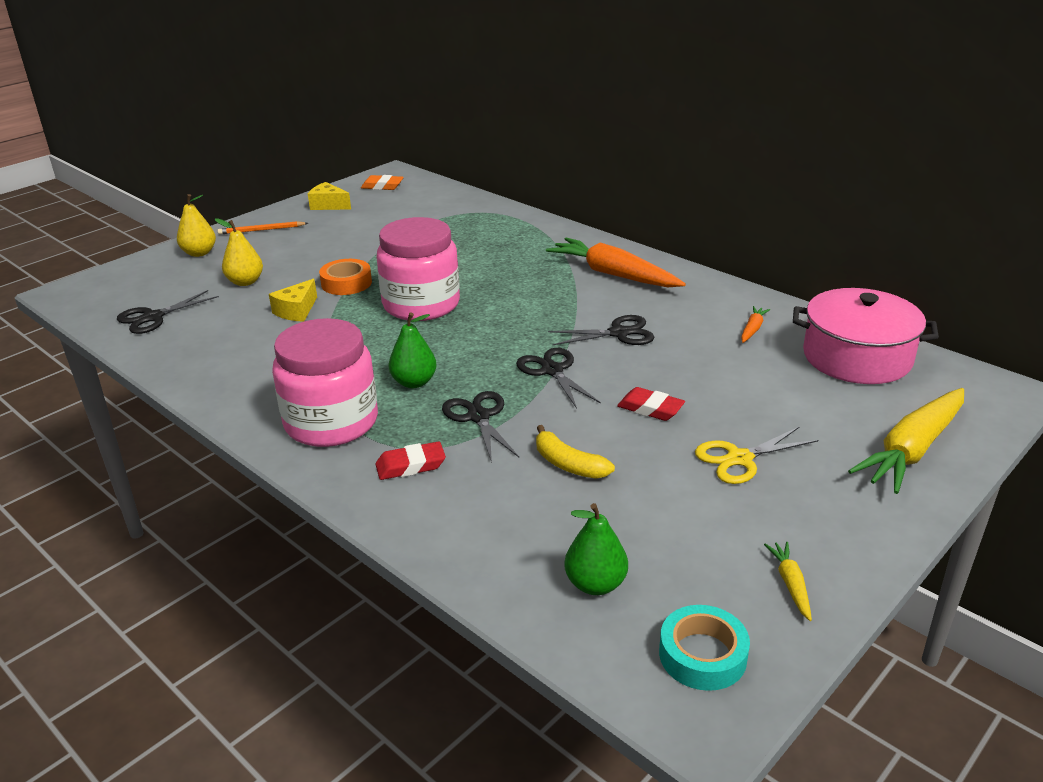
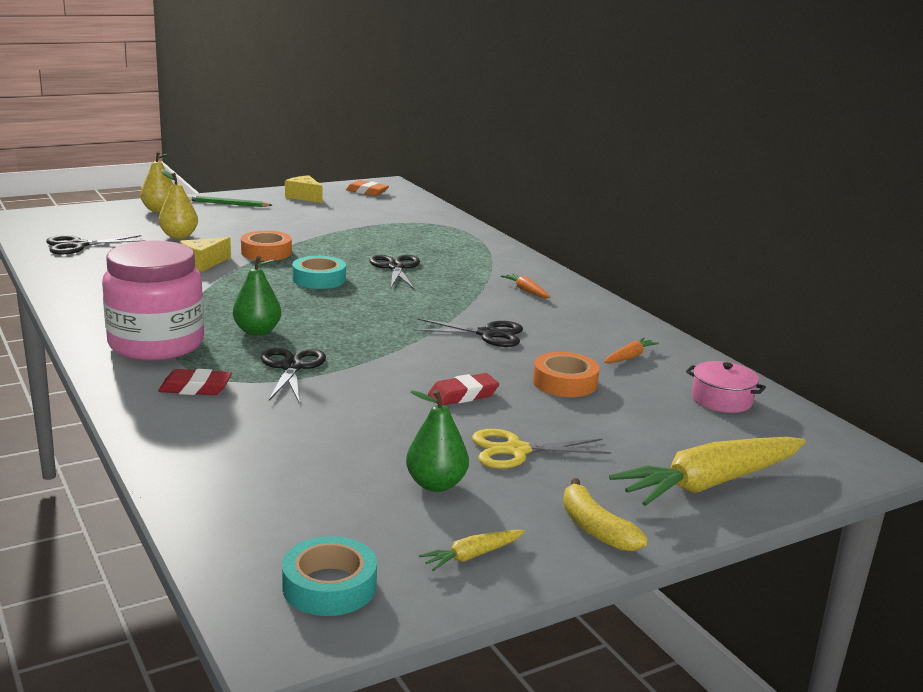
camera: 15 degrees right, 10 degrees down
orange pencil [217,221,308,235] -> green pencil [188,195,272,207]
pink jar [377,217,460,321] -> turquoise tape [292,256,346,289]
black scissors [516,348,601,409] -> black scissors moved to [369,255,420,289]
yellow banana [536,425,615,479] -> yellow banana moved to [563,478,648,551]
orange carrot [546,238,686,287] -> orange carrot [501,273,551,298], size x0.44
green pear [564,503,628,595] -> green pear moved to [406,390,469,492]
red eraser [617,387,685,421] -> red eraser turned 75 degrees counterclockwise [428,373,499,405]
yellow carrot [764,542,812,621] -> yellow carrot turned 135 degrees counterclockwise [419,530,525,571]
pink pot [793,288,939,384] -> pink pot [686,361,766,413], size x0.51
none -> orange tape [533,352,600,397]

